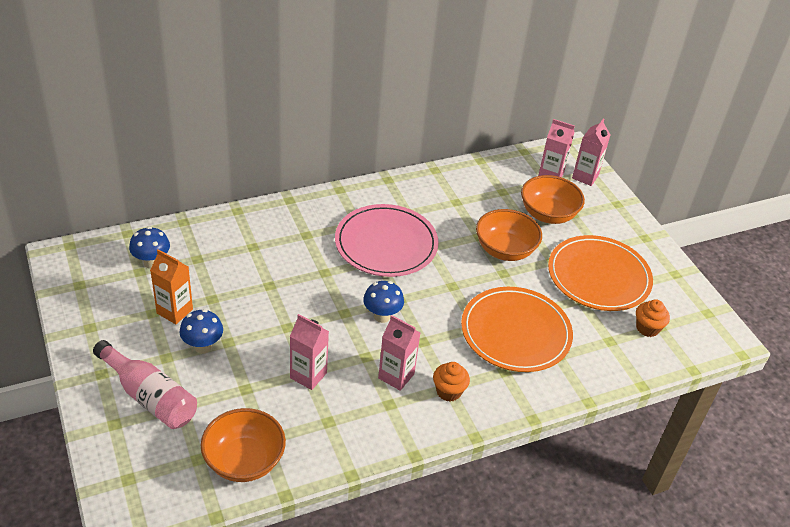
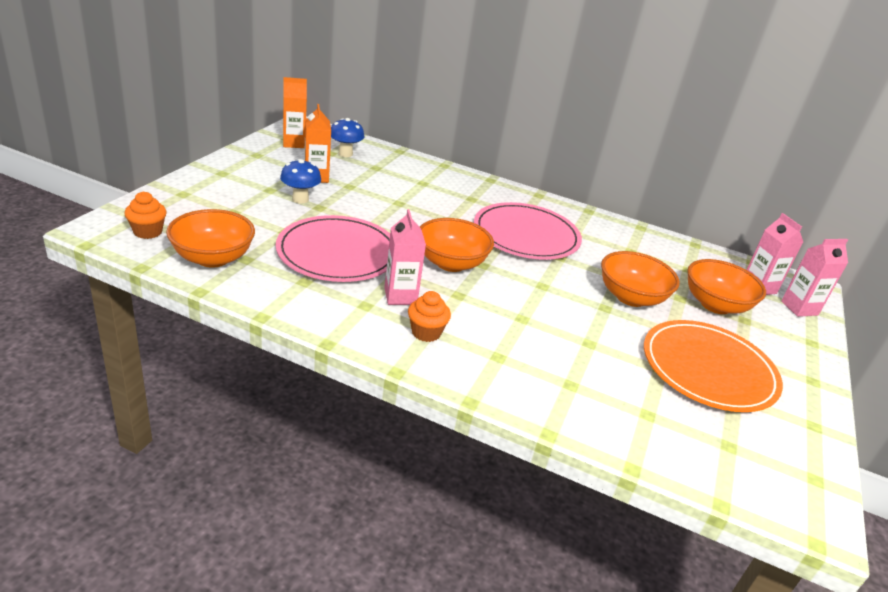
camera: 45 degrees right, 10 degrees down
pink bottle [93,340,197,429] -> none
pink carton [290,314,329,390] -> pink plate [276,215,390,282]
blue mushroom [363,281,404,323] -> orange bowl [420,218,494,272]
orange plate [461,287,573,372] -> none
orange cupcake [636,299,670,337] -> orange cupcake moved to [125,191,167,239]
none -> orange carton [283,77,307,148]

